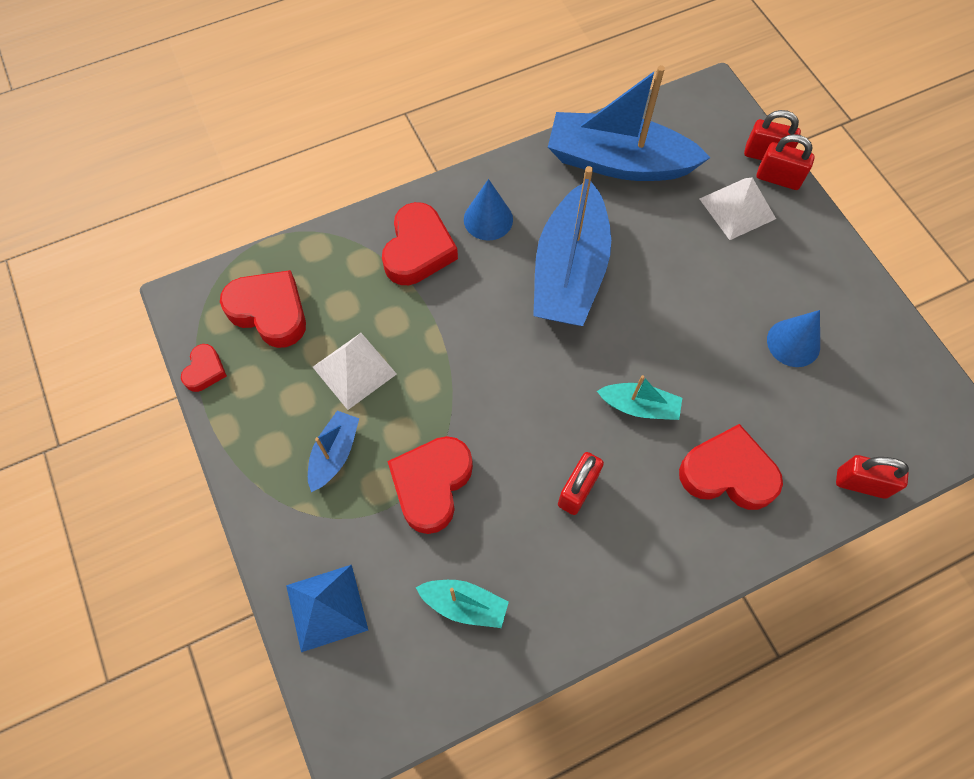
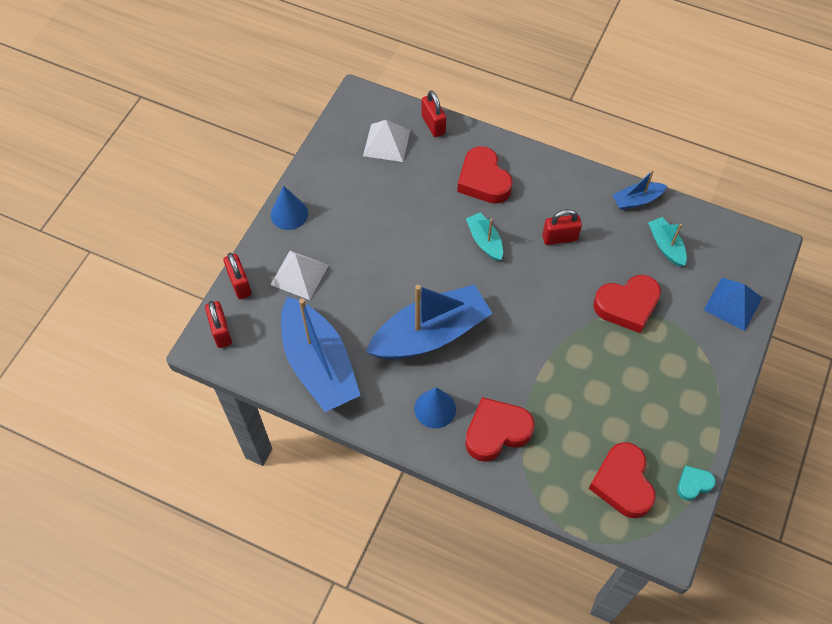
camera: 130 degrees left, 5 degrees down
red heart [181,344,227,392] -> turquoise heart [677,466,716,501]
blue boat [308,411,359,492] -> blue boat moved to [612,170,667,210]
white pyramid [313,333,397,410] -> white pyramid moved to [363,120,410,162]
red padlock [757,134,815,190] -> red padlock moved to [205,301,232,348]
blue cone [767,310,820,367] -> blue cone moved to [271,186,308,230]

